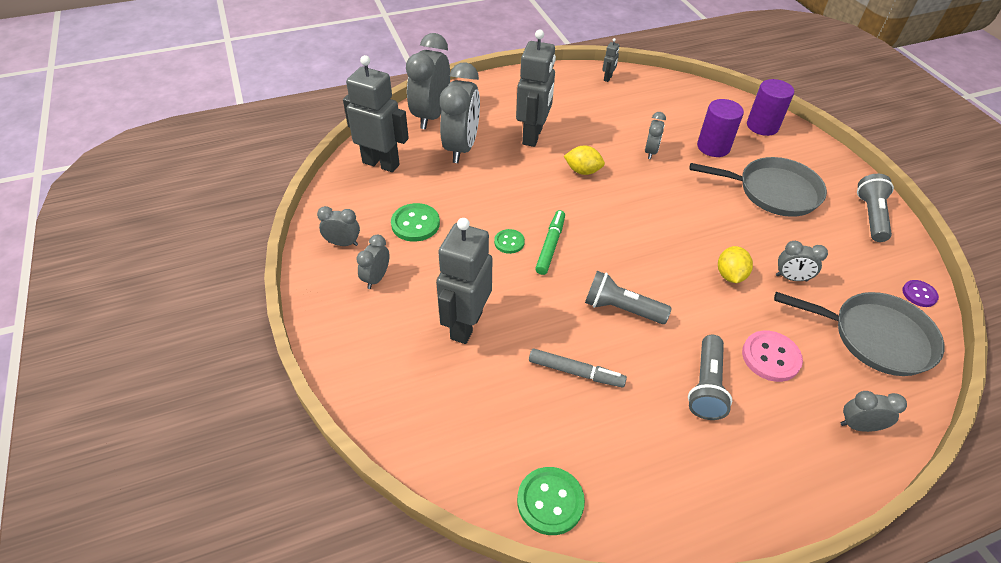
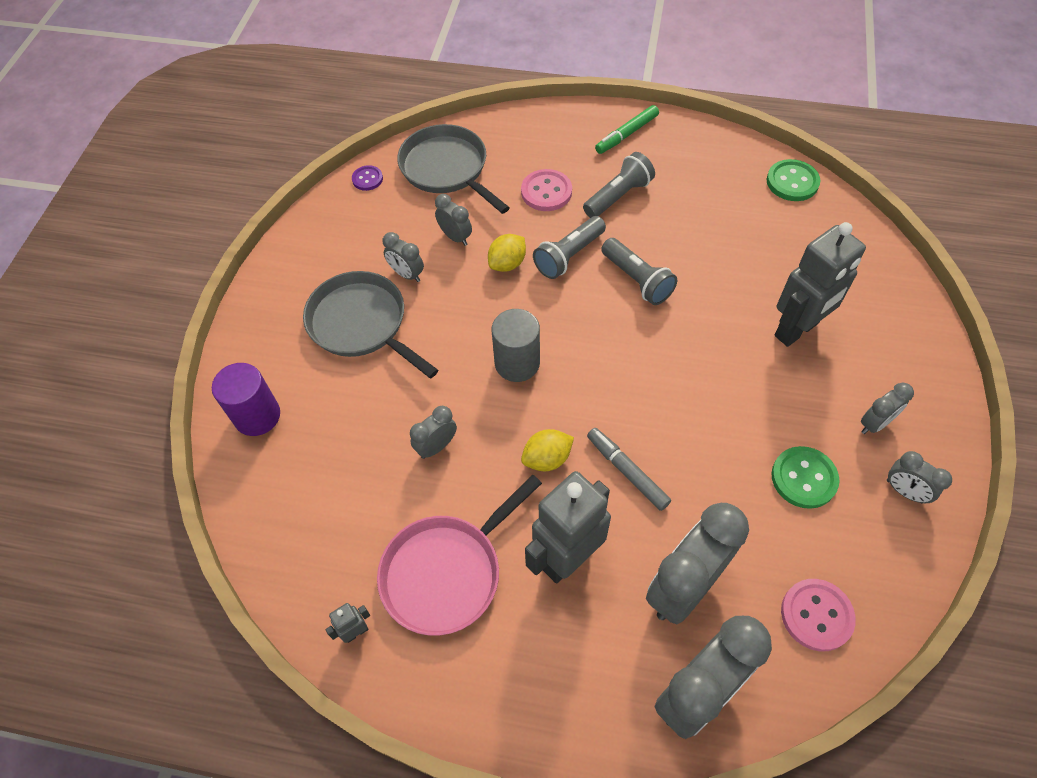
camera: 145 degrees left, 10 degrees up
grey robot [343,55,409,172] -> pink button [781,579,856,651]
green button [494,229,525,254] -> none
grey marker [529,349,627,387] -> grey marker moved to [587,428,671,511]
green marker [535,210,565,275] -> green marker moved to [595,105,659,154]
yellow lemon [564,146,605,175] -> yellow lemon turned 75 degrees counterclockwise [521,429,574,471]
purple cylinder [697,99,744,157] -> none
grey clock [840,391,907,432] -> grey clock moved to [382,232,424,282]
grey flashlight [857,174,894,242] -> grey flashlight moved to [533,216,606,279]
none -> pink pan [377,475,542,636]
none -> grey cylinder [492,309,540,382]

